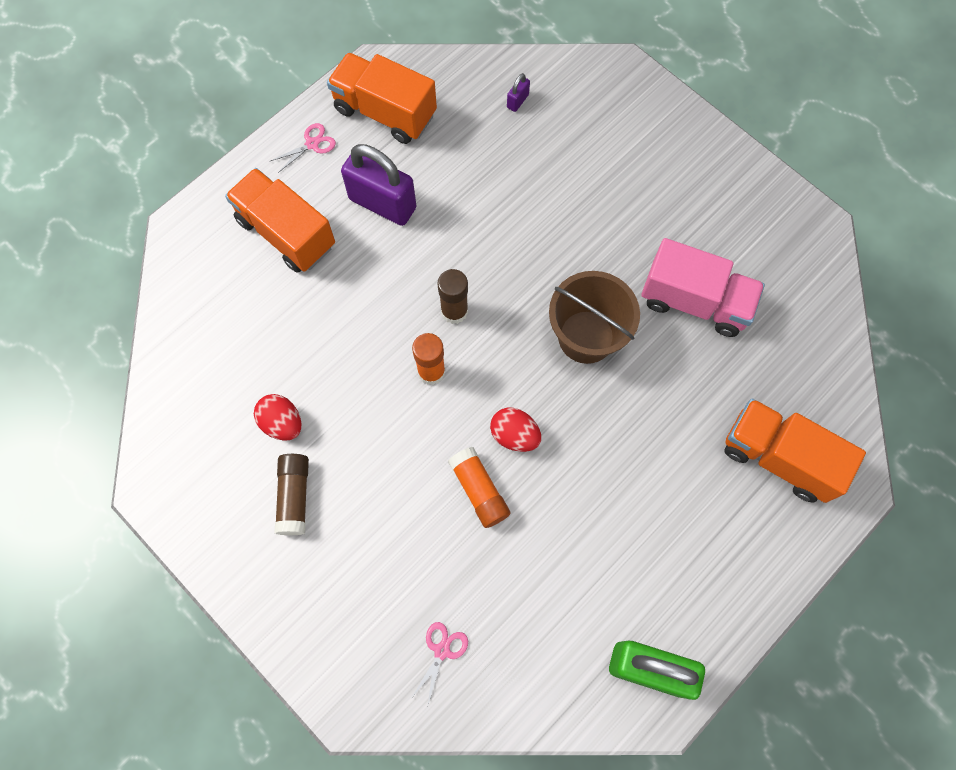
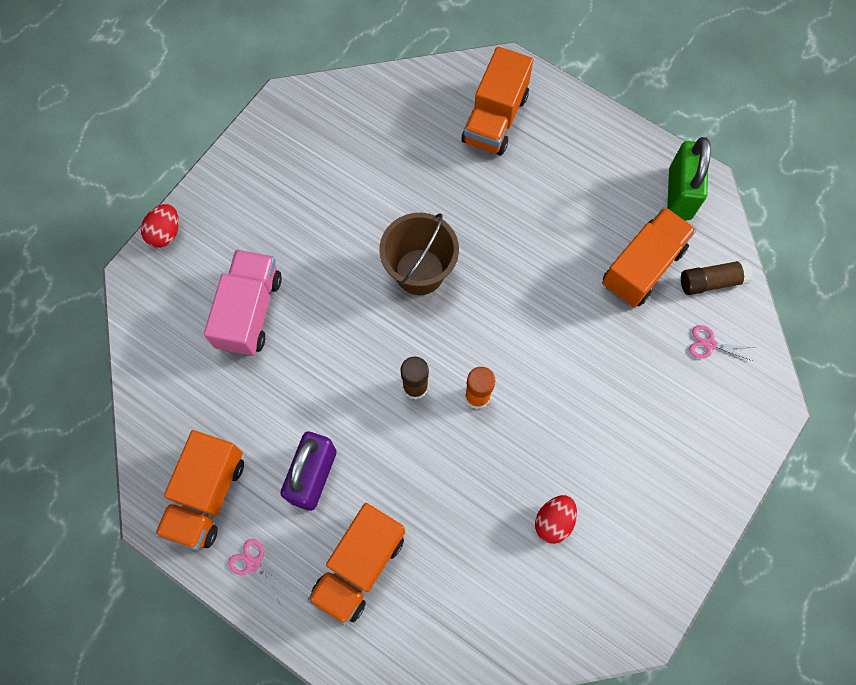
camera: 100 degrees left, 0 degrees up
brown glue stick [275,454,309,535] -> brown glue stick moved to [681,259,753,295]
orange glue stick [448,447,511,528] -> none
red egg [490,407,541,452] -> red egg moved to [141,204,179,248]
purple padlock [507,73,530,112] -> none
pink truck [641,238,765,337] -> pink truck moved to [204,250,282,356]
none -> orange truck [602,207,696,307]

